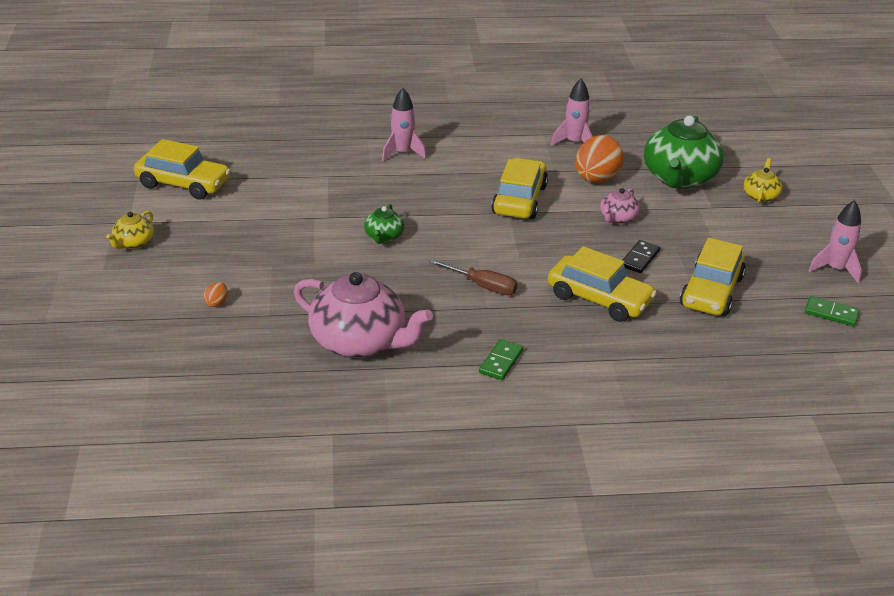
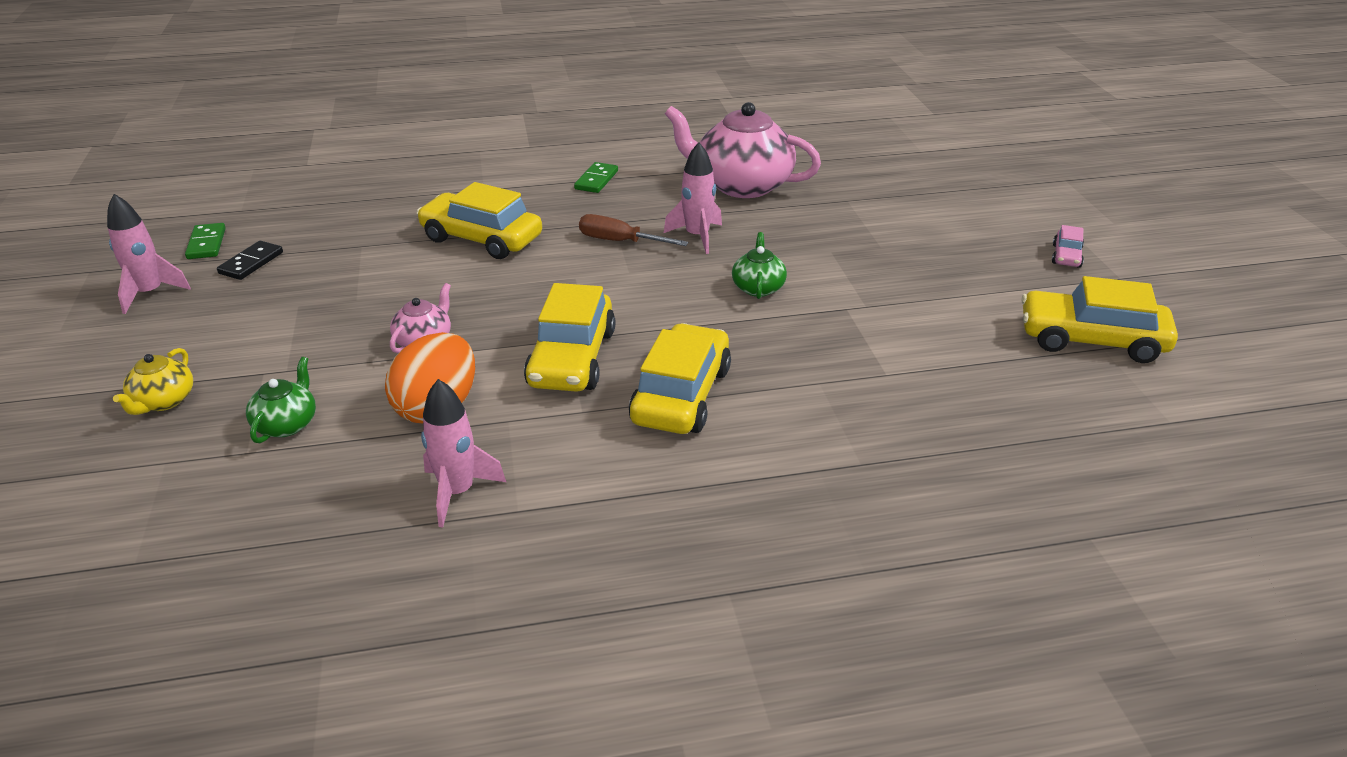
camera: 175 degrees right, 0 degrees up
yellow teapot [106,211,154,249] -> pink car [1052,225,1084,268]
orange egg [203,282,228,307] -> none
pink rocket [382,88,426,161] -> pink rocket moved to [664,142,722,254]
black domino [623,240,660,273] -> black domino moved to [217,241,283,280]
green teapot [644,116,724,189] -> green teapot [246,357,316,443], size x0.47
yellow car [680,238,746,316] -> yellow car moved to [629,323,731,434]
green domino [805,296,860,326] -> green domino turned 60 degrees clockwise [185,223,226,259]

